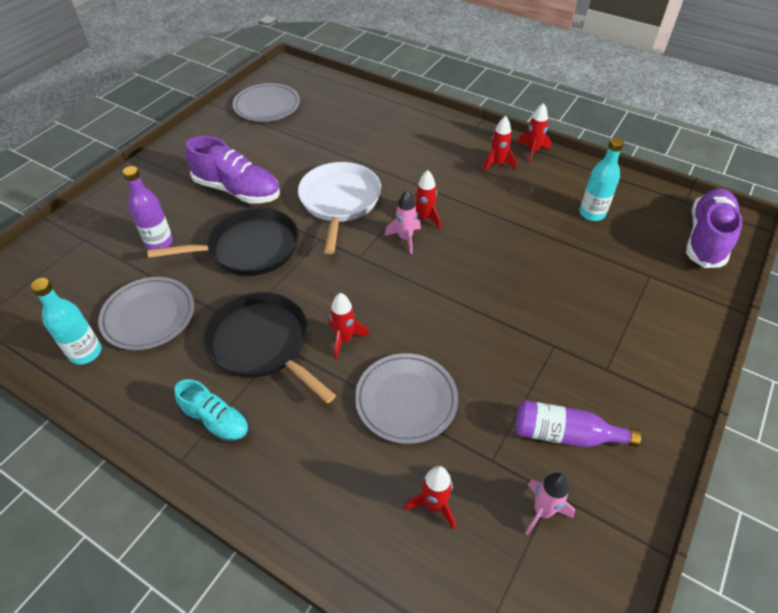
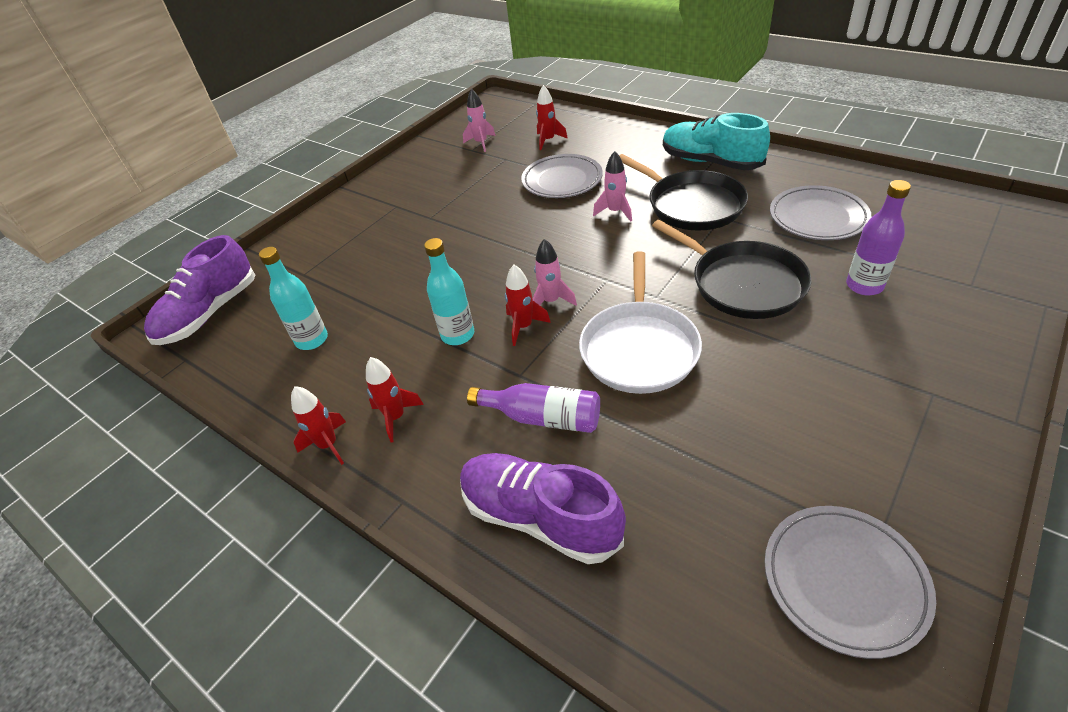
camera: 170 degrees left, 5 degrees down
turquoise bottle [30,278,102,365] -> turquoise bottle moved to [424,238,474,345]
black pan [147,208,299,276] -> black pan turned 120 degrees counterclockwise [652,220,812,319]
turquoise shoe [174,379,249,443] -> turquoise shoe [663,113,770,170], size x1.62
purple shoe [186,136,280,204] -> purple shoe moved to [460,453,626,564]
red rocket [329,293,369,359] -> pink rocket [593,151,632,221]
purple bottle [516,400,641,447] -> purple bottle moved to [467,383,600,433]

